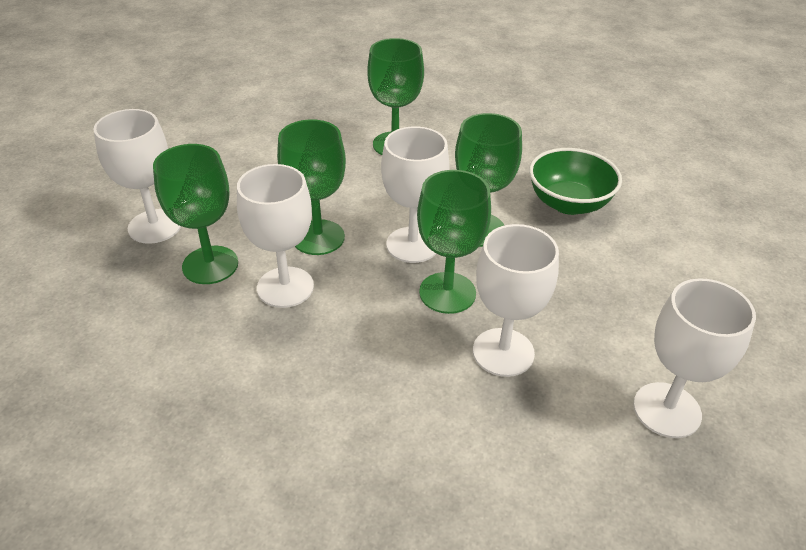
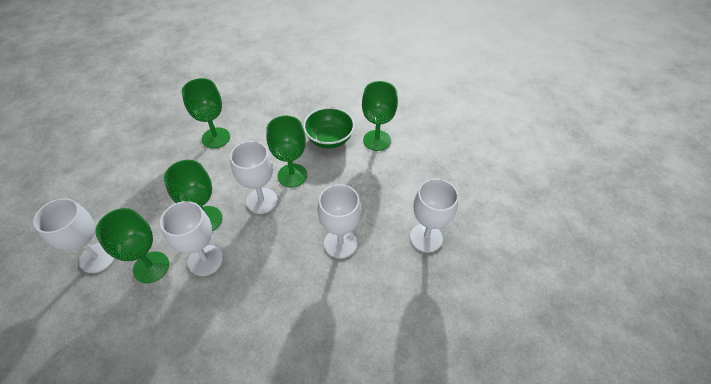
camera: 30 degrees left, 10 degrees up
green goblet [417,170,491,314] -> green goblet moved to [362,81,398,151]

